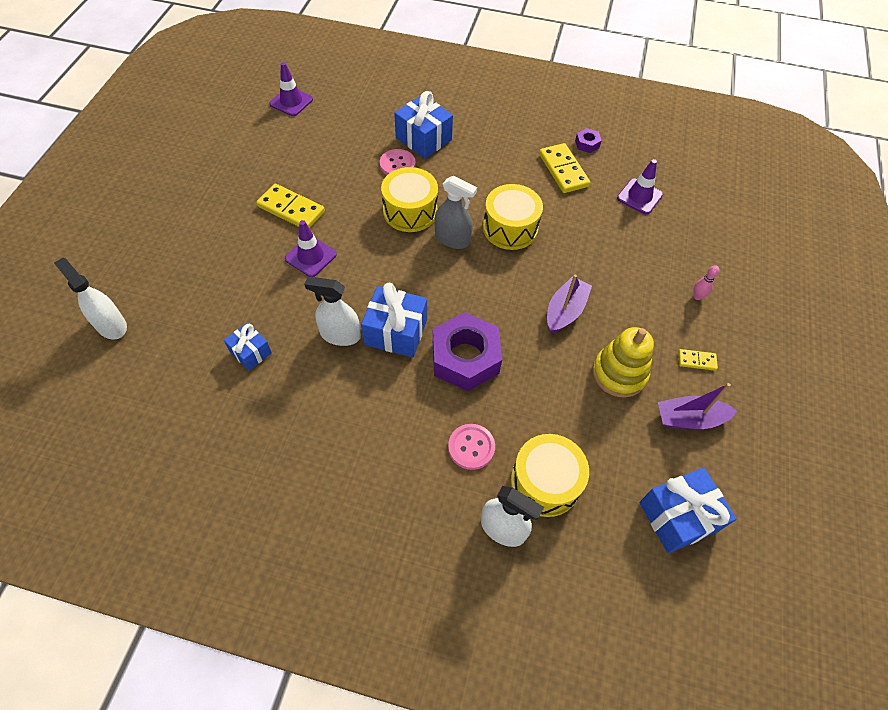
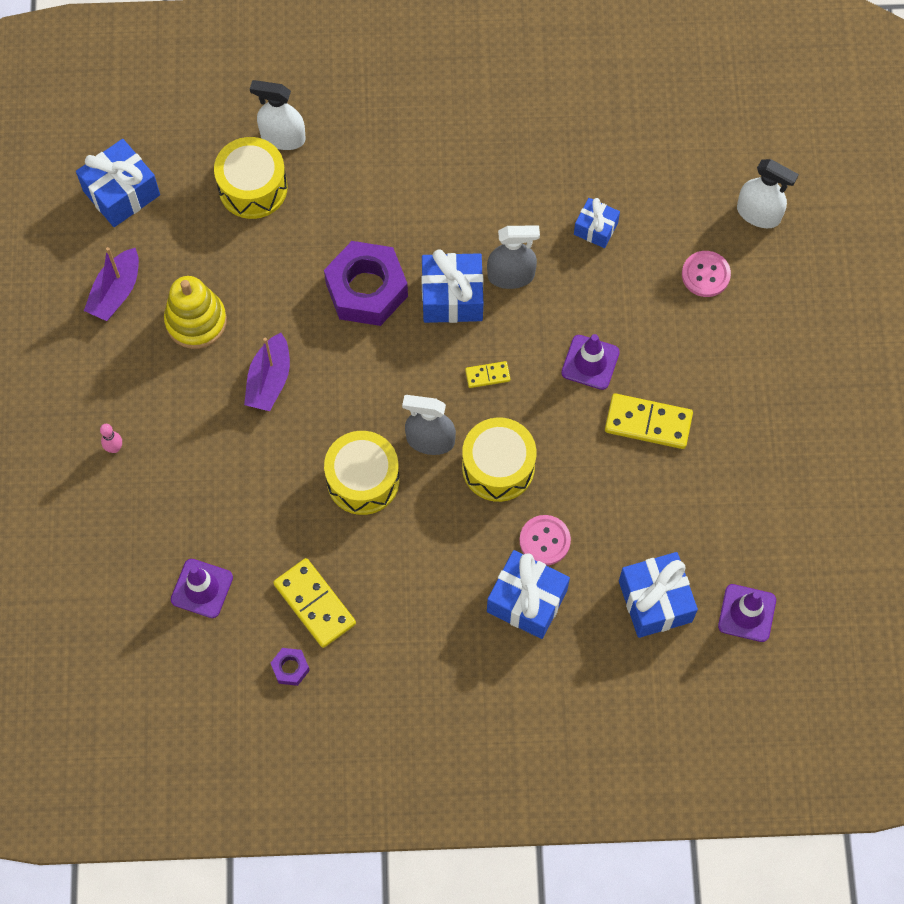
camera: 165 degrees right, 10 degrees up
white spray bottle [304,277,361,346] -> grey spray bottle [487,225,540,289]
pink button [448,424,495,470] -> pink button moved to [682,251,731,297]
purple boat [658,383,737,429] -> purple boat turned 135 degrees clockwise [84,247,139,321]
yellow domino [678,349,718,371] -> yellow domino moved to [465,361,510,388]
none -> blue gift [619,552,698,638]

